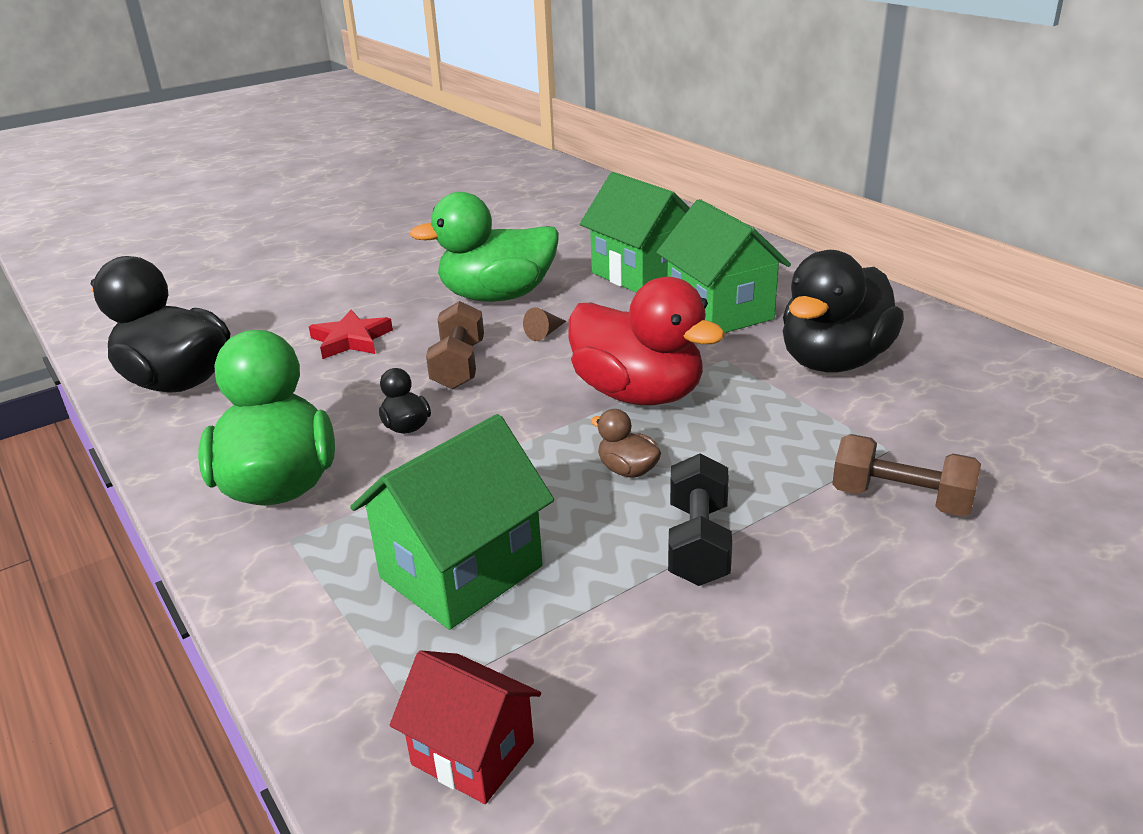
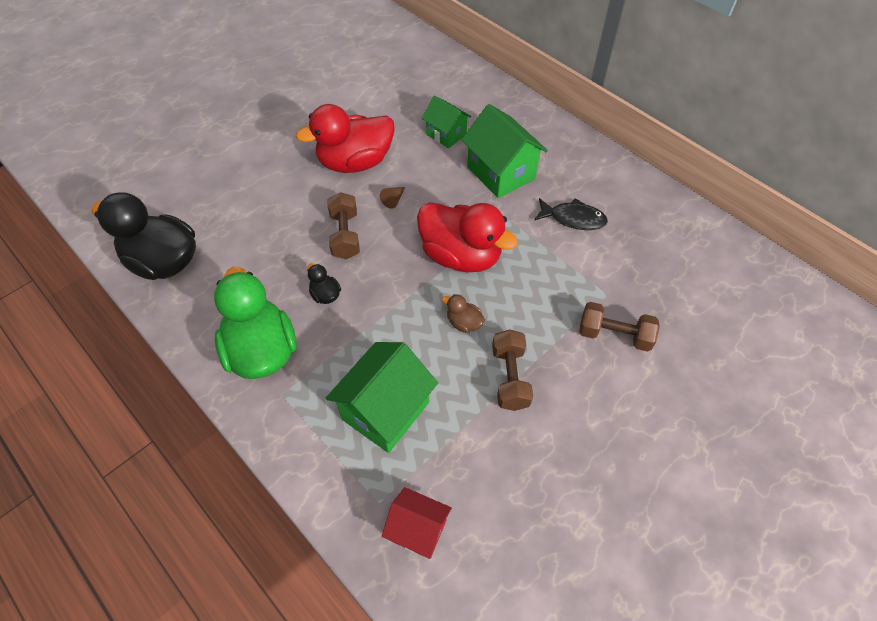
camera: 10 degrees left, 25 degrees up
red star [309,310,393,359] -> none
green duck [409,192,559,302] -> red duck [296,104,395,173]
green house [580,172,690,293] -> green house [422,95,471,148], size x0.61
black dumbbell [668,453,732,586] -> brown dumbbell [492,329,533,411]
black duck [783,250,904,372] -> black fish [534,198,608,230]

